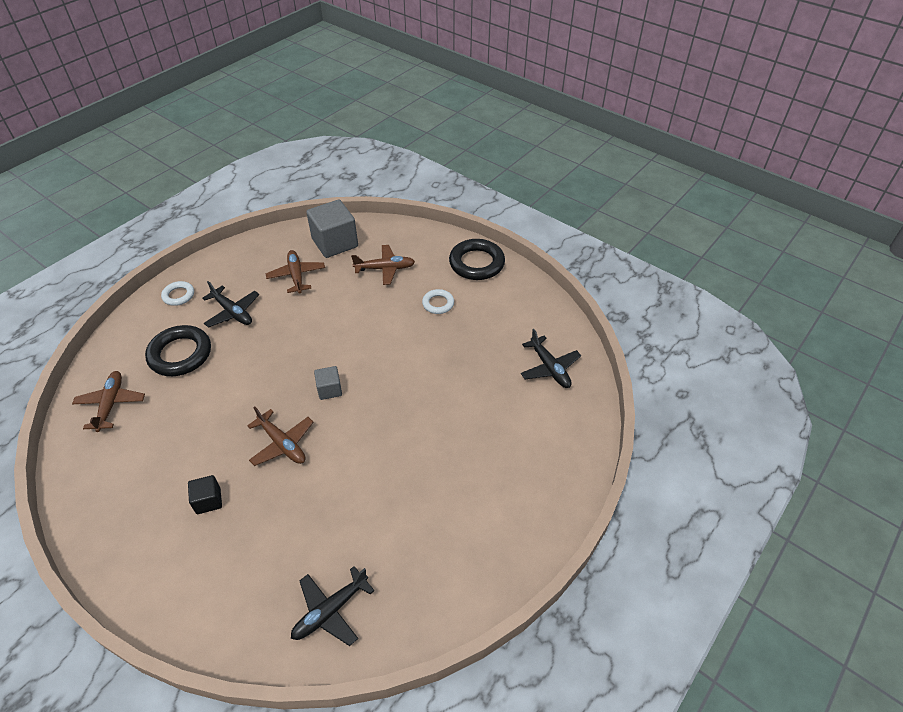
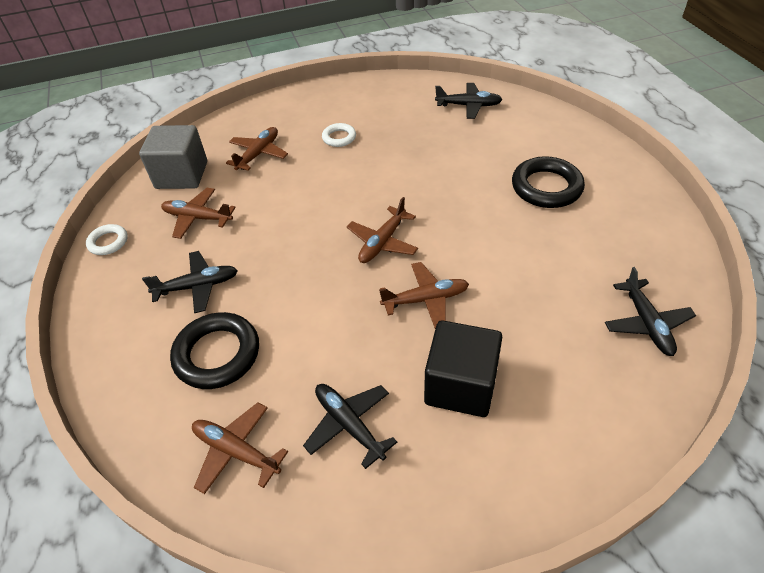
camera: 55 degrees left, 0 degrees up
white ring [161,281,194,306] -> white ring moved to [86,224,128,255]
black cube [188,475,222,514] -> black cube [424,320,502,417], size x1.97
grey cube [314,366,342,400] -> brown plane [347,197,418,263]
black ring [449,239,505,280] -> black ring moved to [512,156,585,208]
none -> black plane [303,384,397,469]

